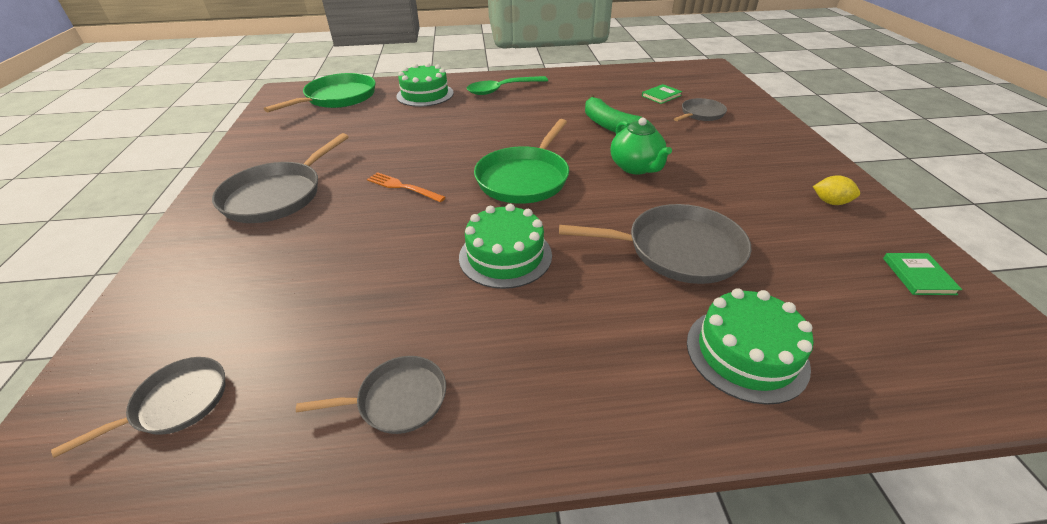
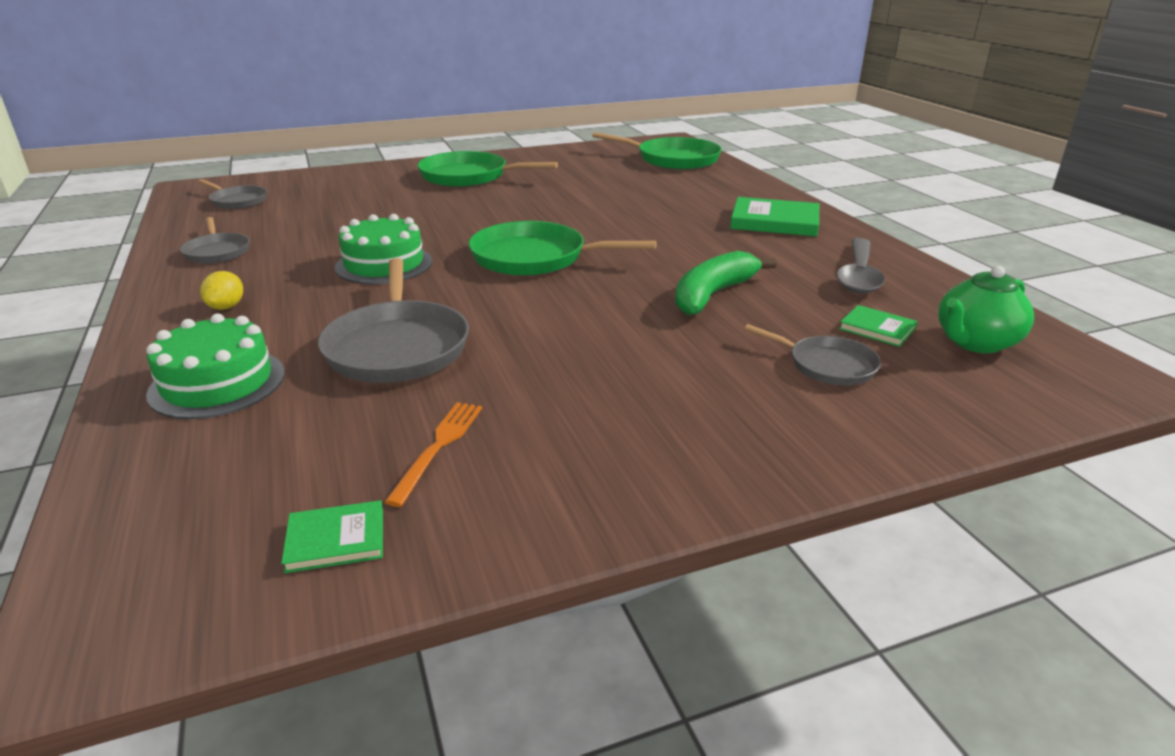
camera: 75 degrees right, 10 degrees down
grey pan [212,133,349,223] -> green pan [417,151,558,187]
orange fork [367,172,446,202] -> orange fork moved to [385,402,482,507]
green cake [396,63,454,107] -> none
green spoon [467,76,548,95] -> green book [730,197,819,237]
green teapot [610,118,672,174] -> green teapot moved to [938,266,1034,353]
yellow lemon [813,175,860,205] -> yellow lemon moved to [200,271,243,310]
none -> grey spoon [837,238,885,293]

